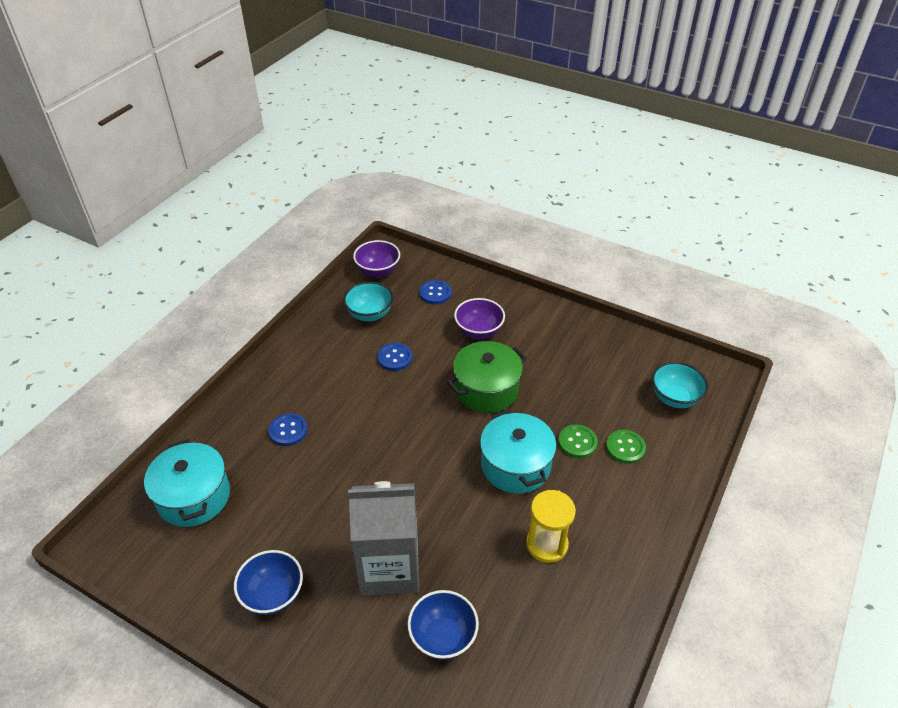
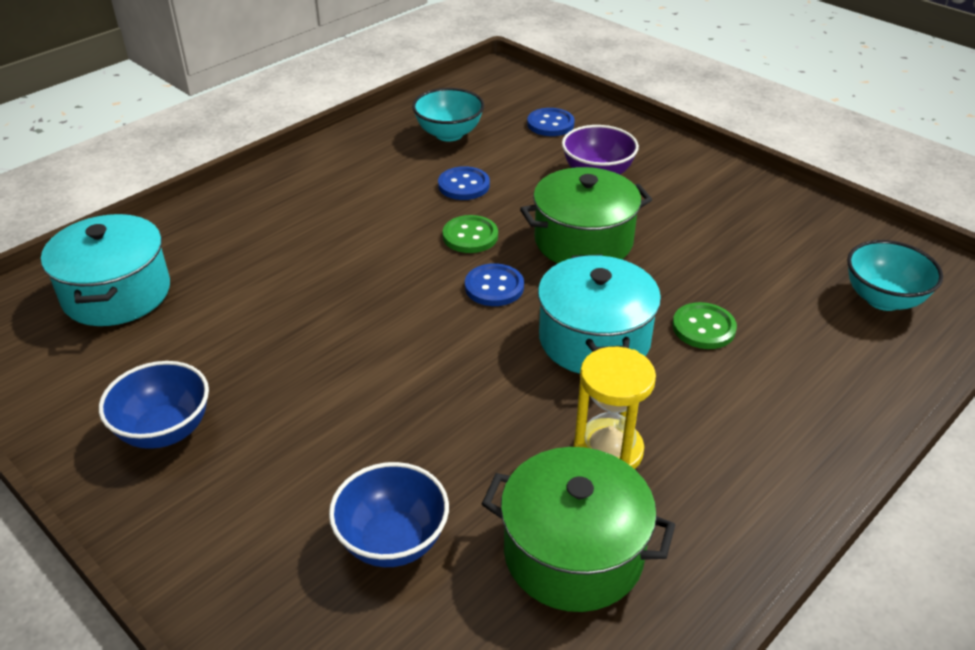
camera: 15 degrees right, 5 degrees down
blue button [268,413,308,446] -> blue button moved to [465,263,524,306]
grey carton [348,481,419,596] -> none
purple bowl [353,240,400,278] -> none
green button [606,430,646,464] -> green button moved to [443,215,498,253]
none -> green pot [482,447,675,612]

